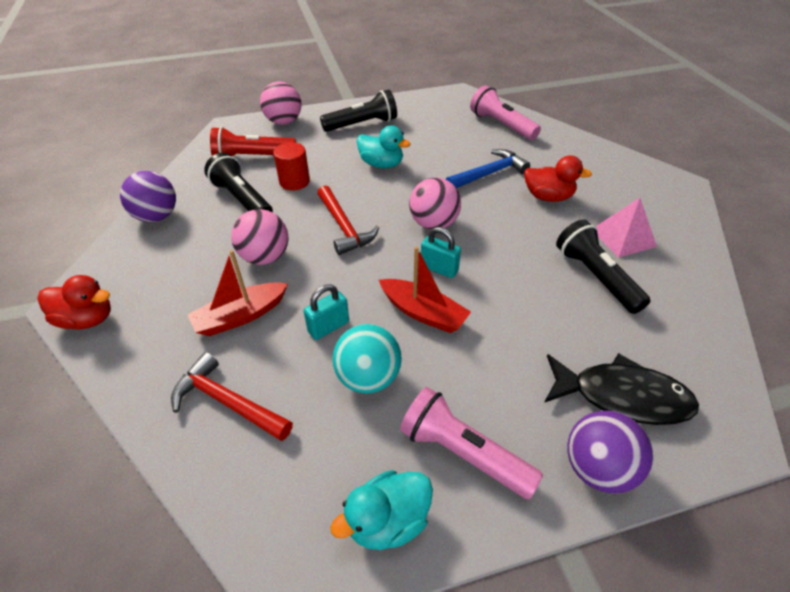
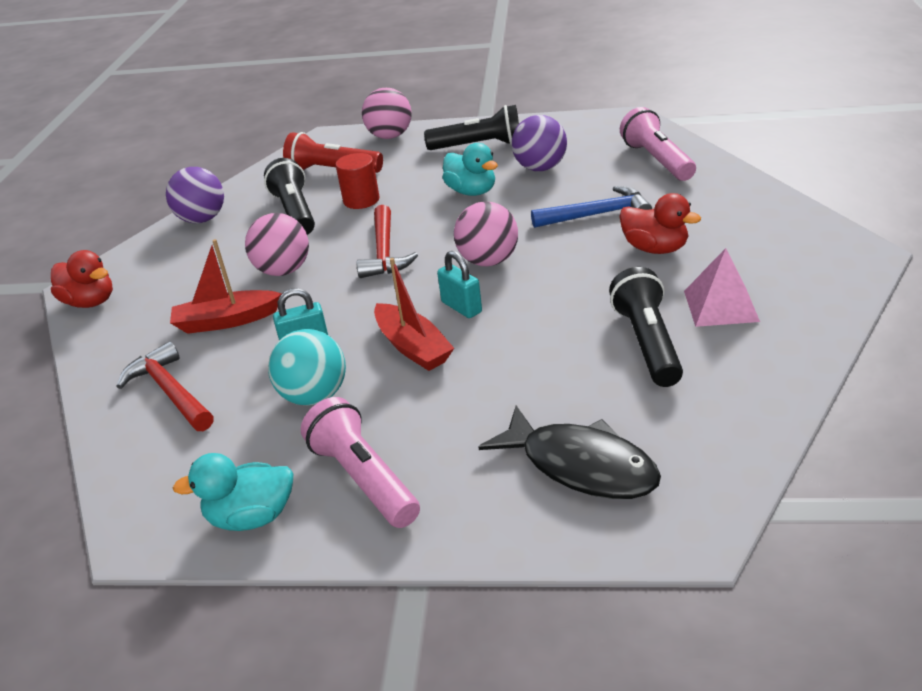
camera: 25 degrees right, 10 degrees down
purple ball [567,411,653,494] -> purple ball moved to [512,115,567,171]

